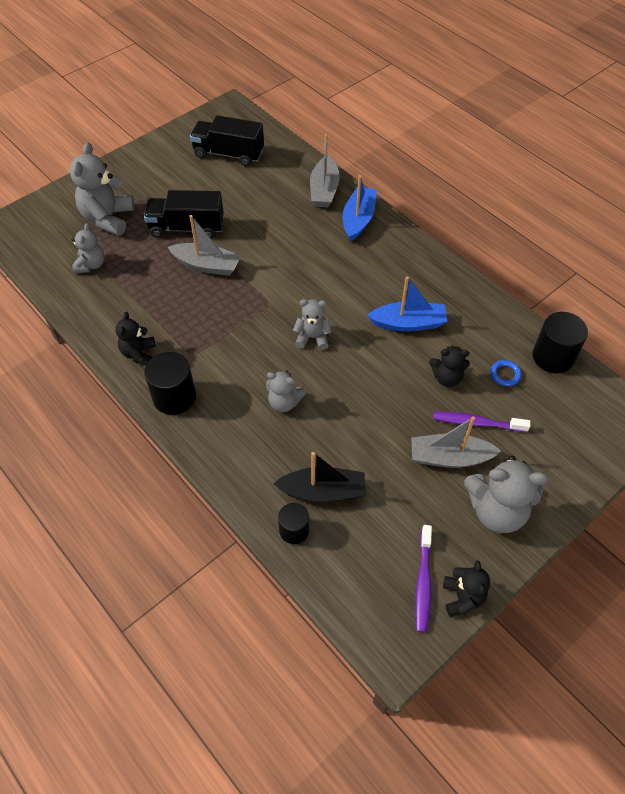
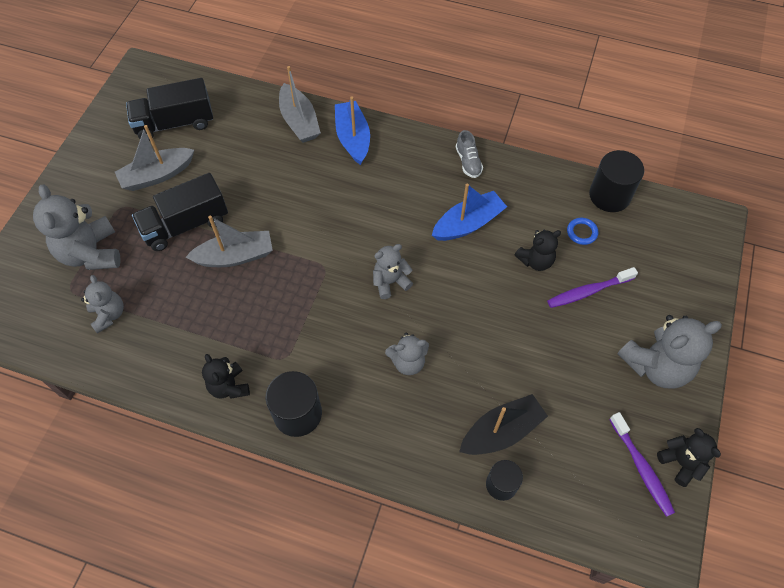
camera: 30 degrees left, 5 degrees up
grey boat [411,416,501,468] -> grey boat moved to [115,125,194,191]
none -> grey shoe [456,130,483,178]

